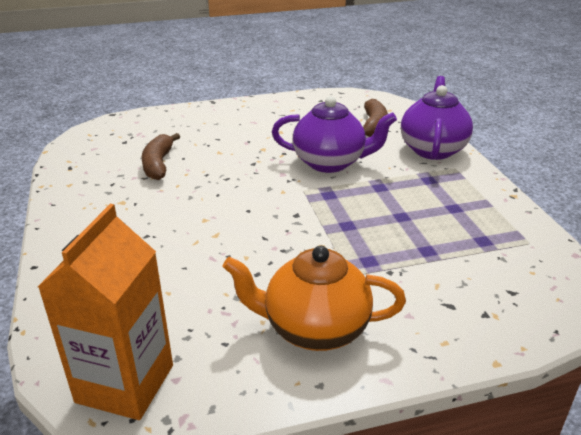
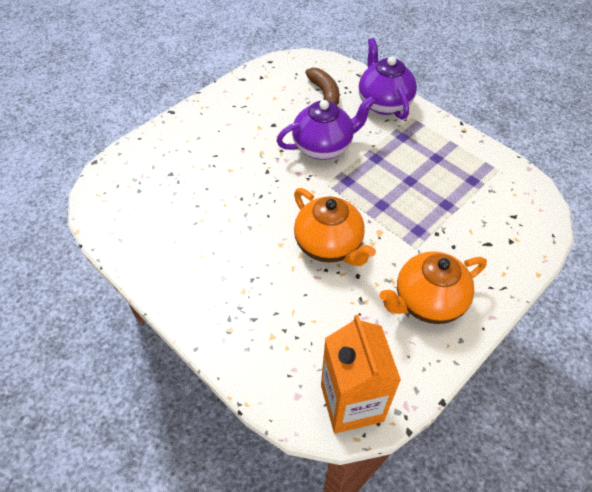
camera: 30 degrees left, 20 degrees up
brown banana [142,133,180,180] -> none
none -> orange teapot [294,188,376,266]

